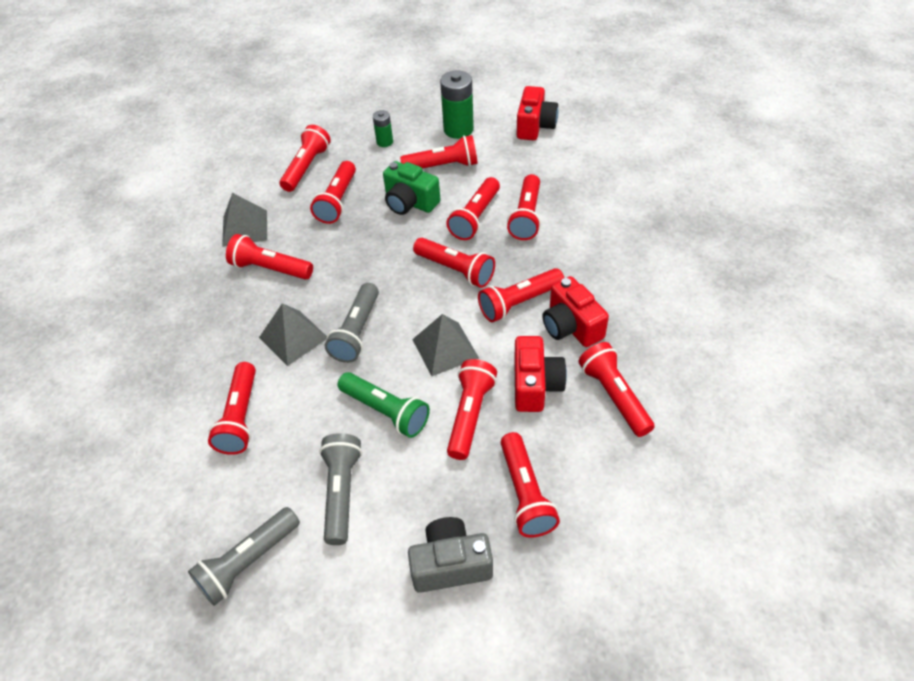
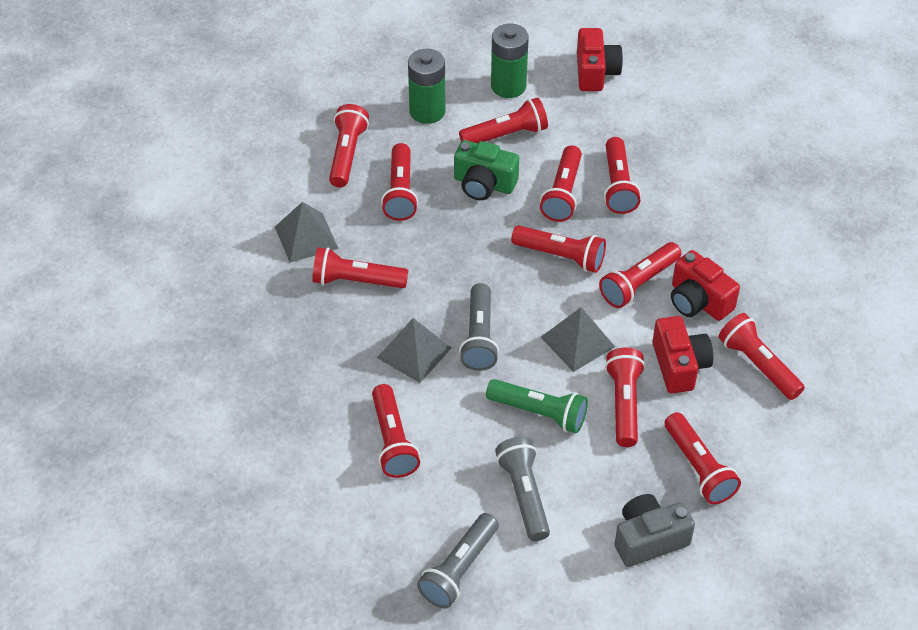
camera: 15 degrees left, 0 degrees up
green battery [373,110,393,147] -> green battery [408,49,446,124], size x1.81

